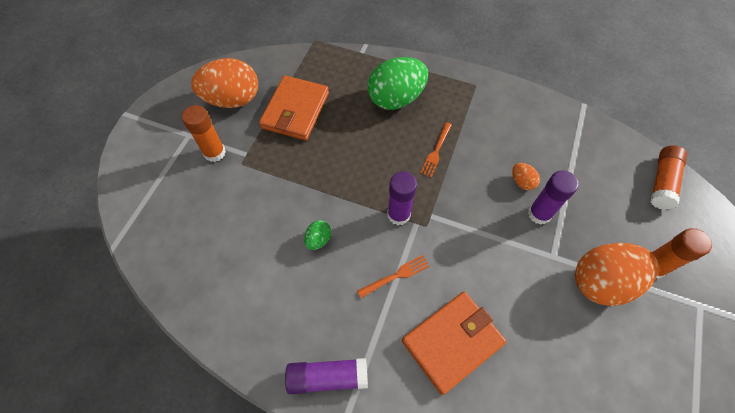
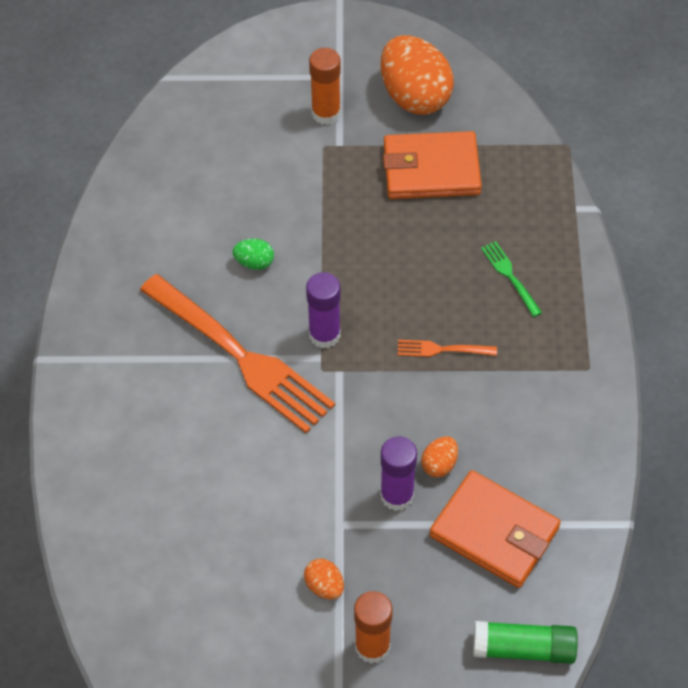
camera: 70 degrees right, 5 degrees down
purple glue stick [285,358,368,394] -> none
orange fork [357,255,430,298] -> orange fork [140,274,335,433], size x2.41
green egg [368,57,428,110] -> green fork [481,241,542,317]
orange wallet [402,291,507,395] -> orange wallet moved to [429,470,561,588]
orange egg [575,243,659,306] -> orange egg [304,558,344,600], size x0.44
orange glue stick [650,145,687,210] -> green glue stick [473,621,578,664]

